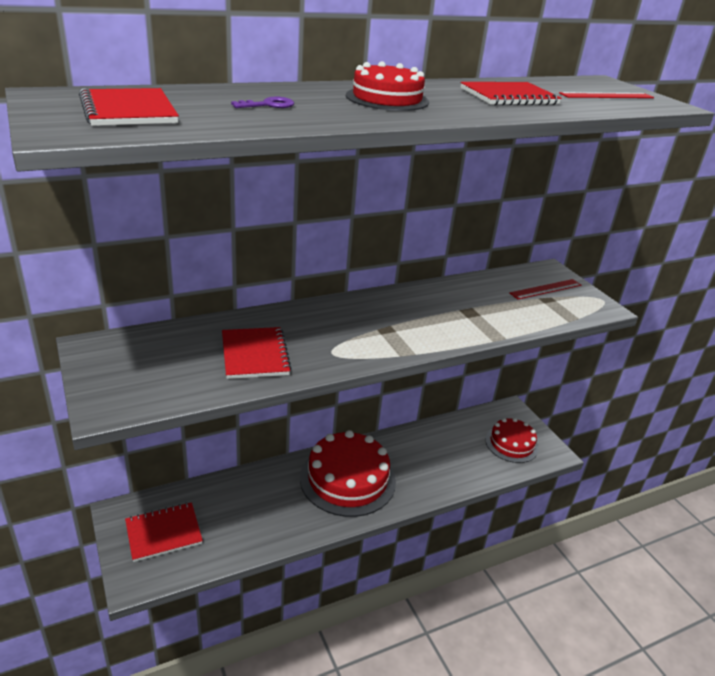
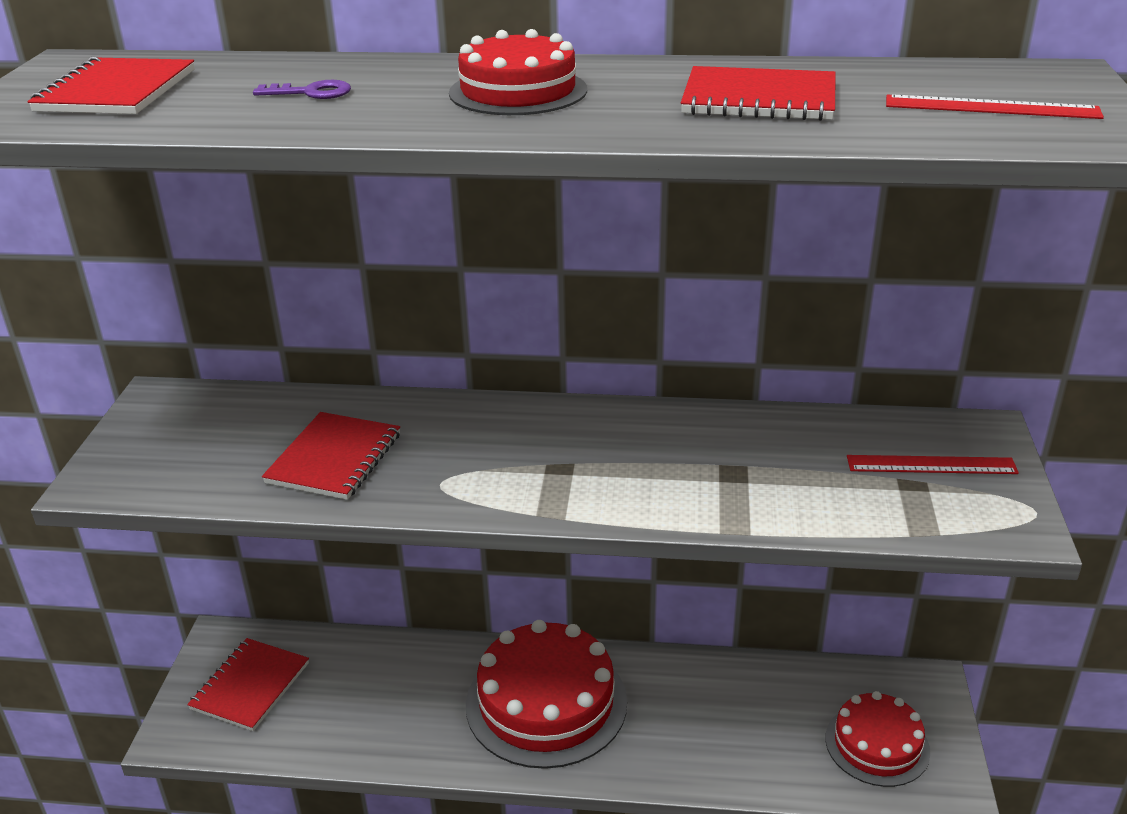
camera: 35 degrees right, 0 degrees up
red notebook [125,502,203,562] -> red notebook turned 75 degrees counterclockwise [187,638,309,731]

